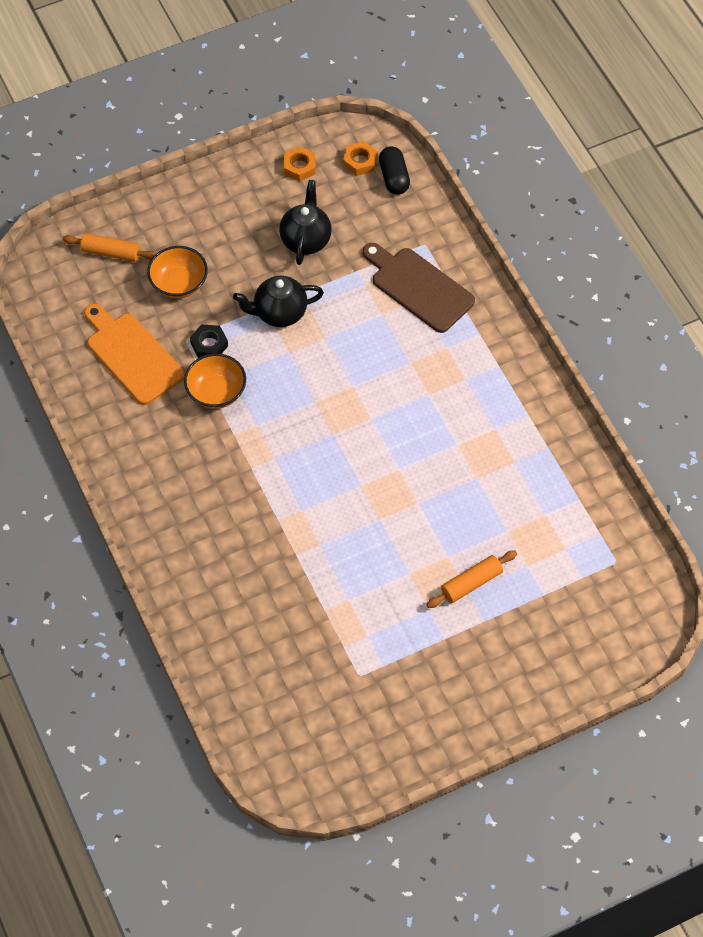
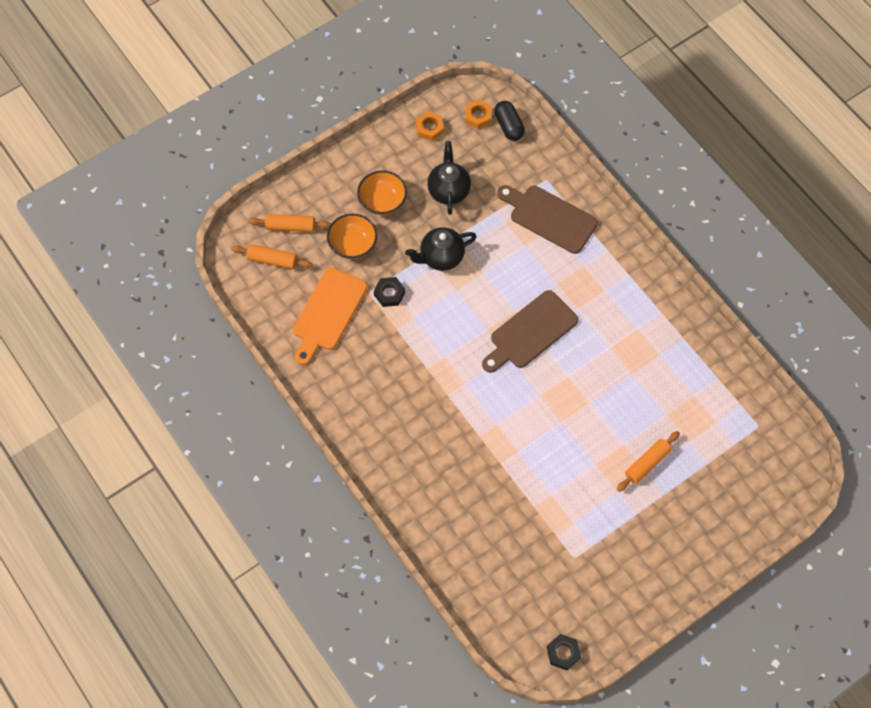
camera: 10 degrees left, 5 degrees up
orange cutting board [84,304,185,405] -> orange cutting board turned 105 degrees counterclockwise [293,267,368,365]
orange bowl [184,353,246,409] -> orange bowl moved to [357,170,407,215]
none -> orange rolling pin [231,244,313,269]
none -> brown cutting board [482,290,578,373]
none -> black nut [547,634,581,670]

